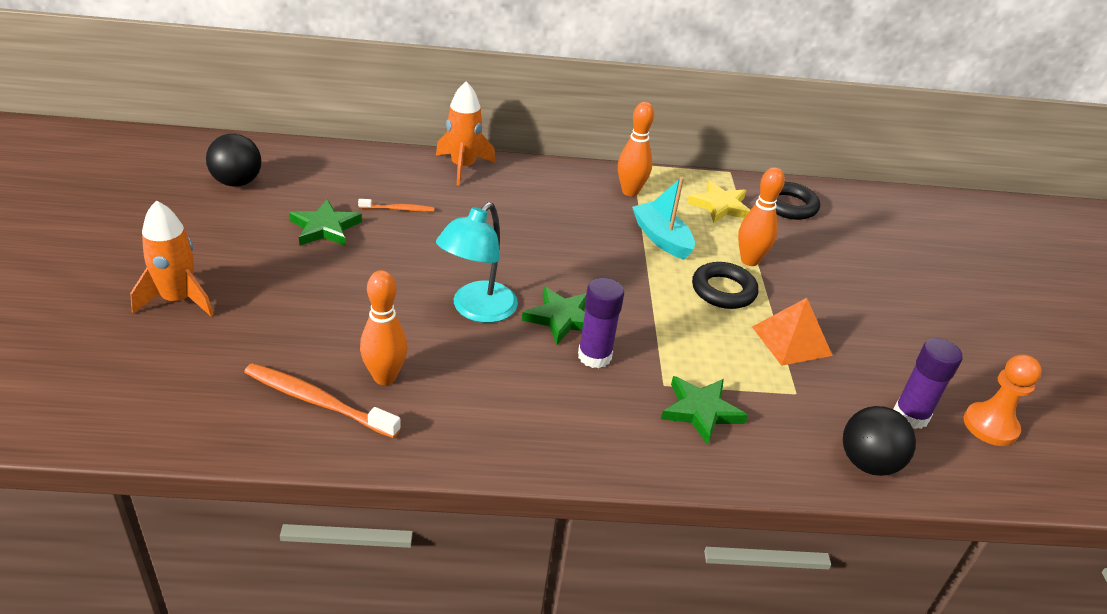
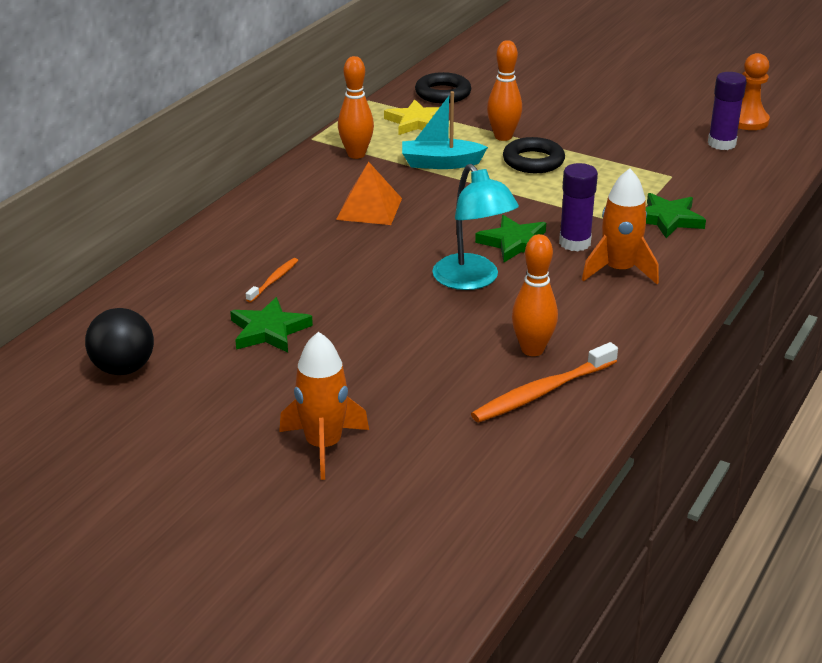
camera: 55 degrees left, 5 degrees down
orange rocket [436,81,496,185] -> orange rocket moved to [582,168,659,284]
orange pyramid [752,298,833,366] -> orange pyramid moved to [336,162,402,225]
black ball [843,406,916,476] -> none

